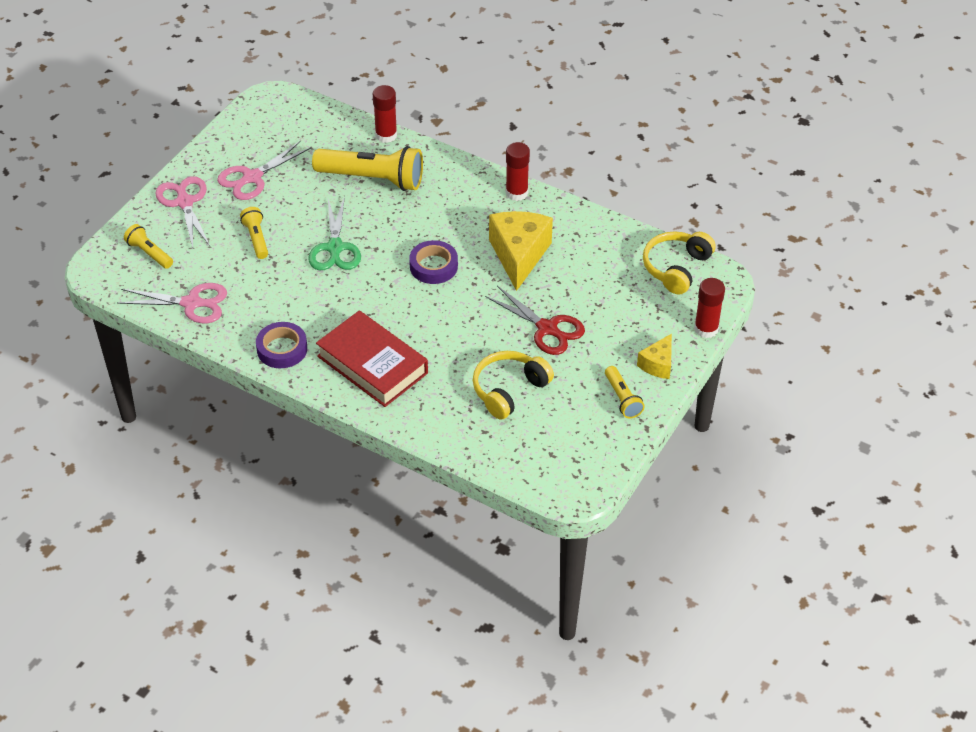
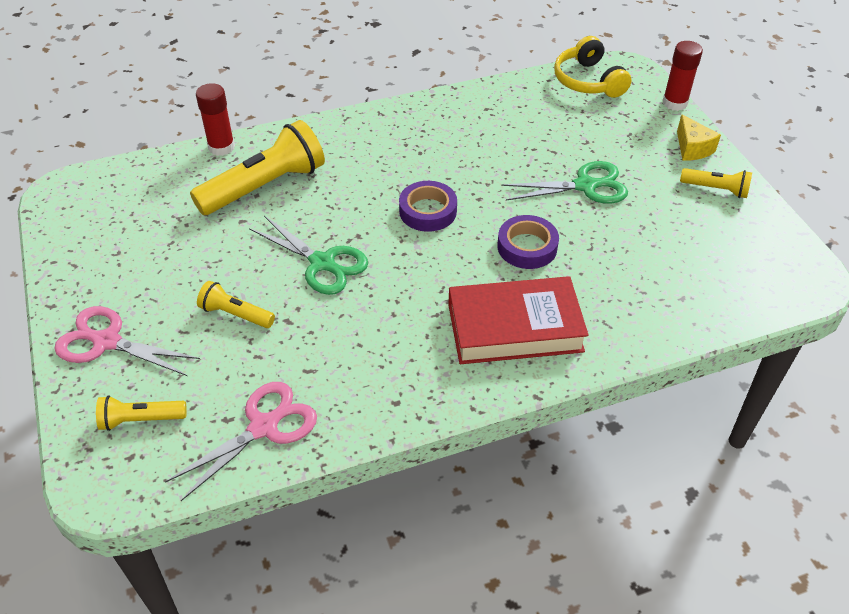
camera: 50 degrees left, 0 degrees up
pink scissors [217,140,311,200] -> none
purple tape [256,322,307,368] -> purple tape moved to [497,215,559,269]
yellow headphones [473,351,554,420] -> none
red scissors [485,286,585,355] -> green scissors [501,161,628,204]
yellow cheese [489,211,553,291] -> none
red glue stick [506,142,530,201] -> none

